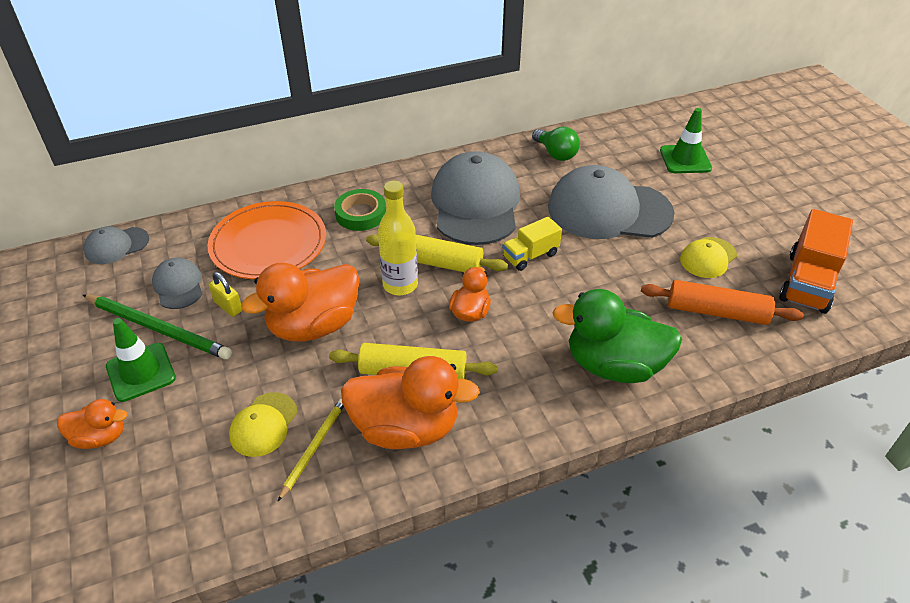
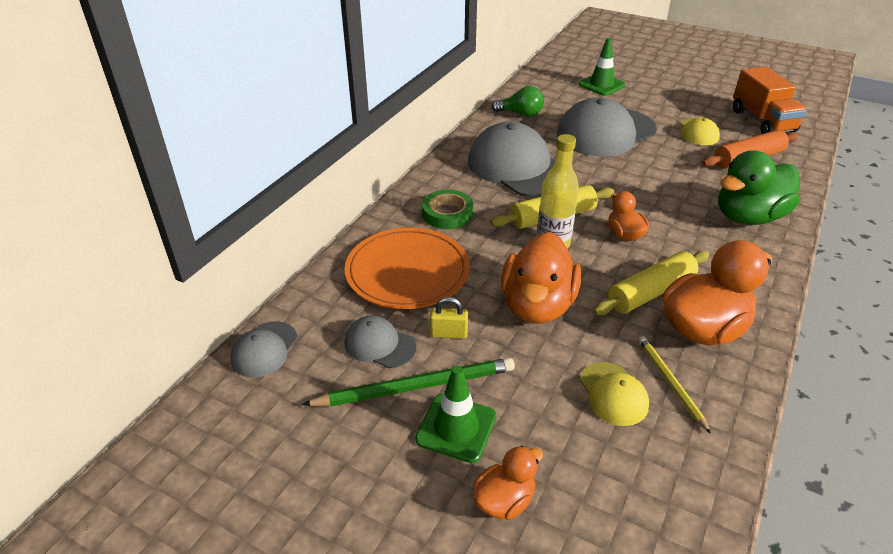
camera: 40 degrees left, 5 degrees down
yellow truck [502,217,562,271] -> none

